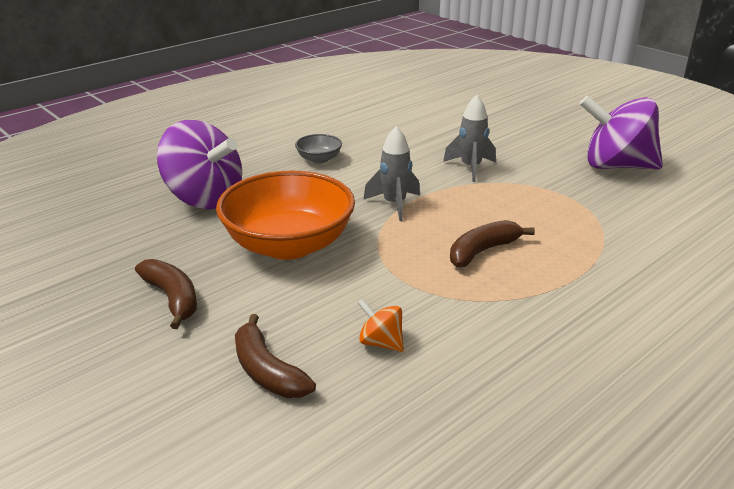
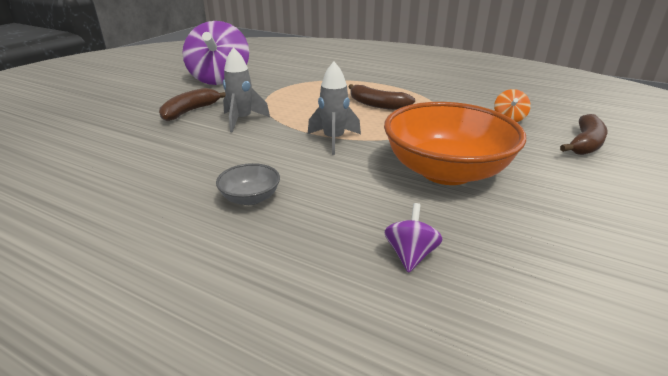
camera: 110 degrees left, 0 degrees up
brown banana [135,259,197,329] -> brown banana moved to [159,88,226,121]
purple spinning top [157,120,242,209] -> purple spinning top [384,203,442,273], size x0.43

